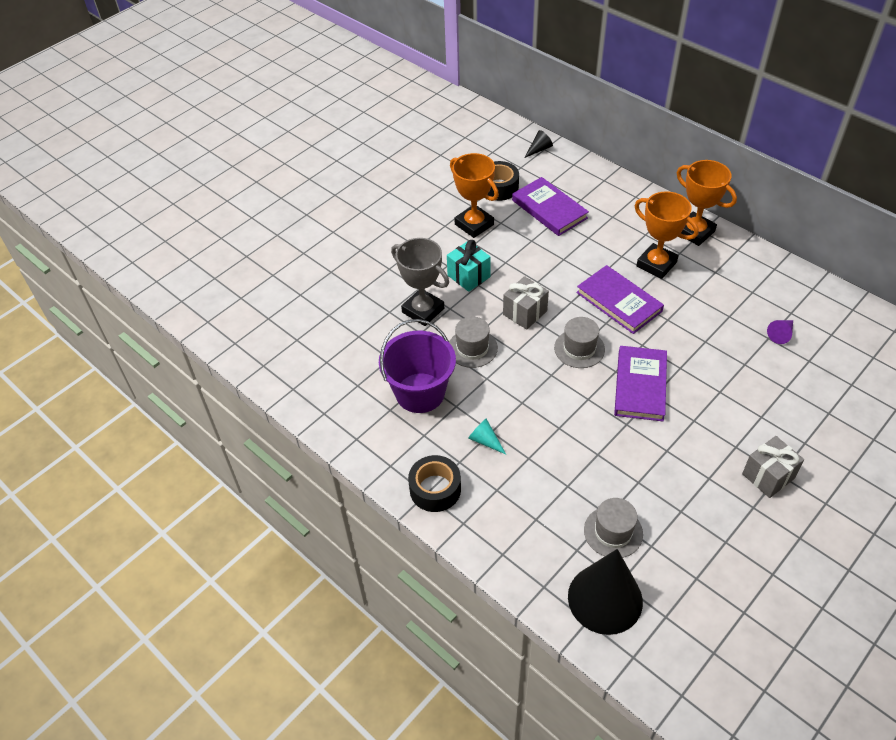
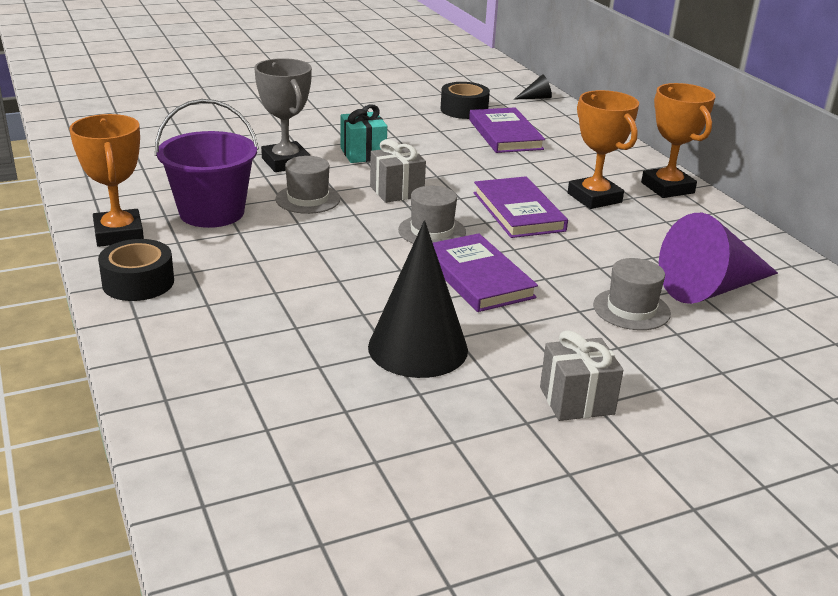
camera: 20 degrees right, 20 degrees down
orange trophy [450,153,499,238] -> orange trophy moved to [69,114,144,247]
turquoise cone [468,419,506,454] -> none
black cone [568,549,643,635] -> black cone moved to [368,220,468,378]
grey hat [584,498,643,558] -> grey hat moved to [593,258,671,330]
purple book [614,346,667,421] -> purple book turned 60 degrees counterclockwise [433,233,538,312]
purple cone [767,320,793,344] -> purple cone [659,213,778,304], size x2.42

